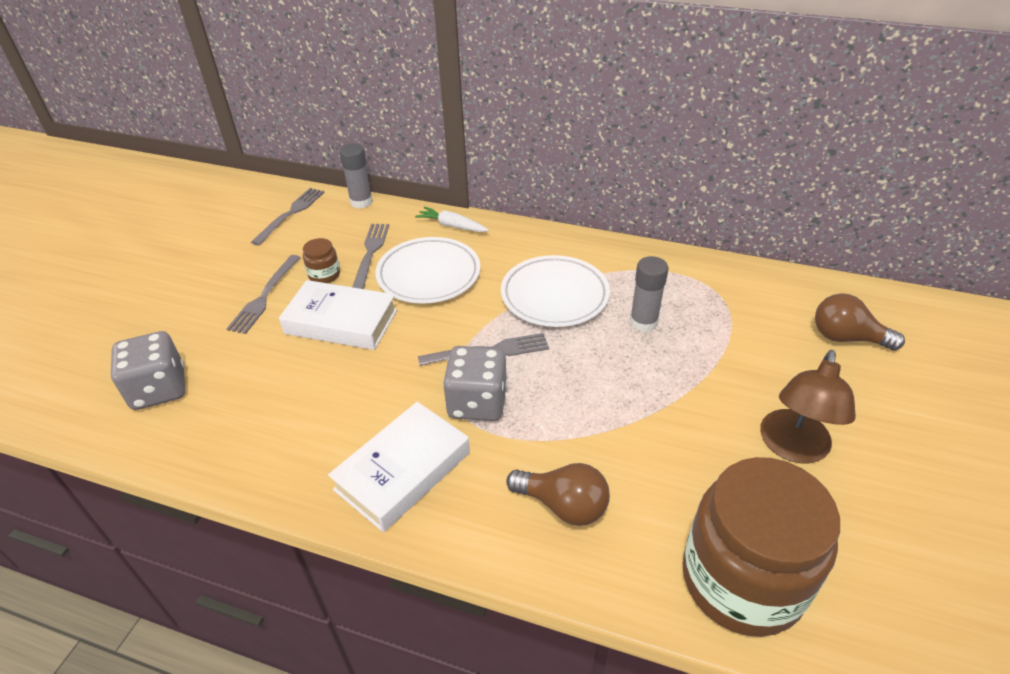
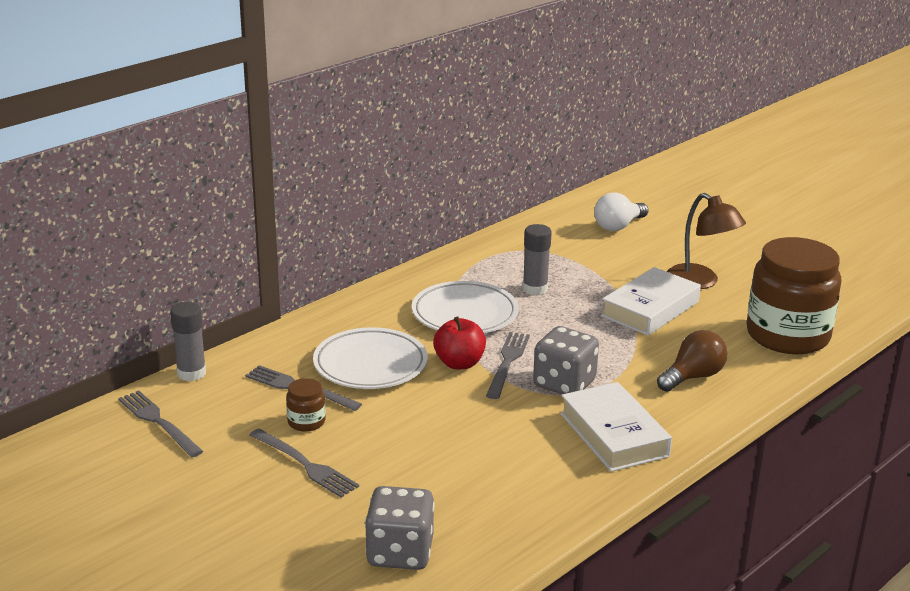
camera: 65 degrees left, 15 degrees down
white book [279,280,397,350] -> white book moved to [601,267,701,336]
white carrot [415,207,489,232] -> none
brown light bulb [815,293,905,351] -> white light bulb [594,192,648,231]
none -> red apple [433,316,486,369]

